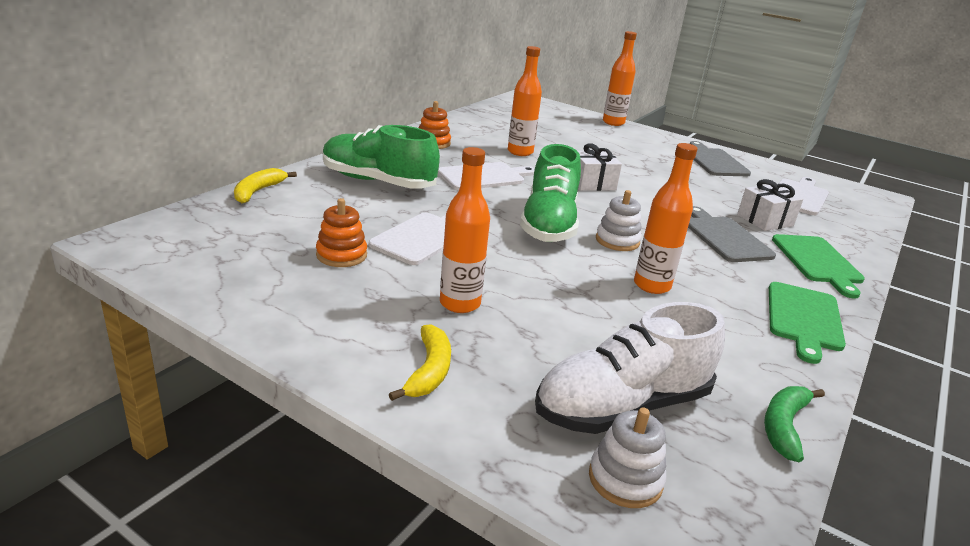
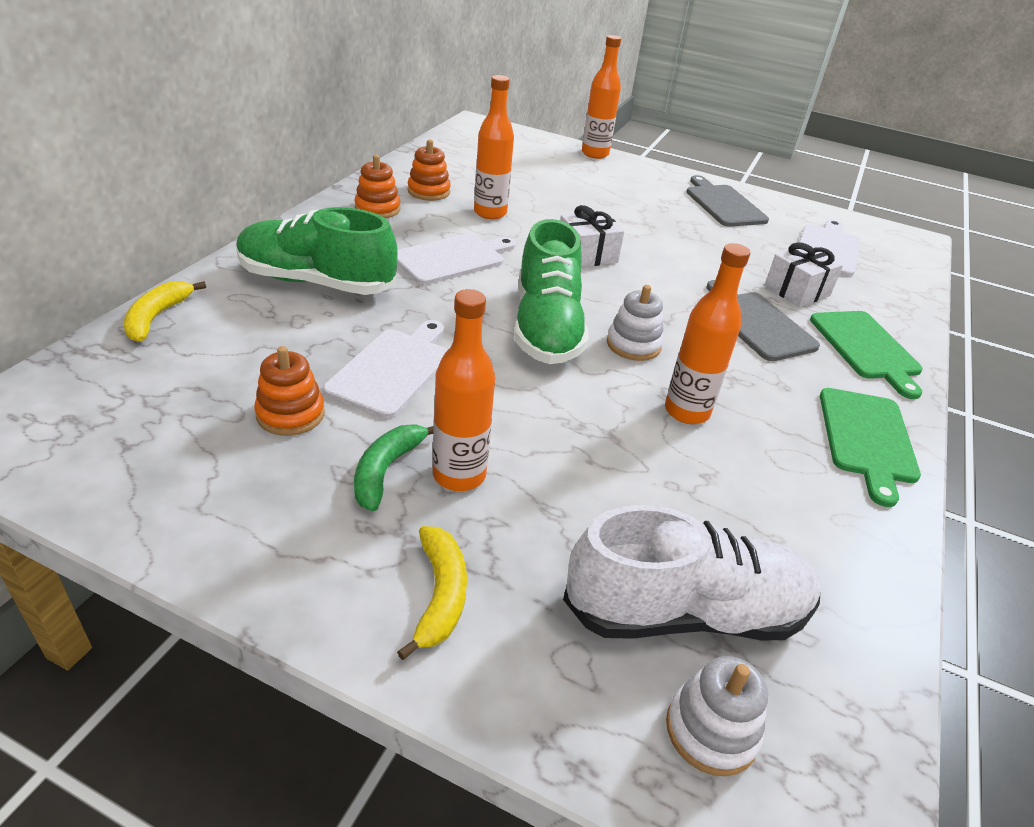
camera: 10 degrees left, 10 degrees up
white shoe [535,302,725,434] -> white shoe turned 150 degrees counterclockwise [563,505,821,641]
green banana [764,386,825,462] -> green banana moved to [354,424,433,511]
none -> orange stacking toy [408,139,451,201]

